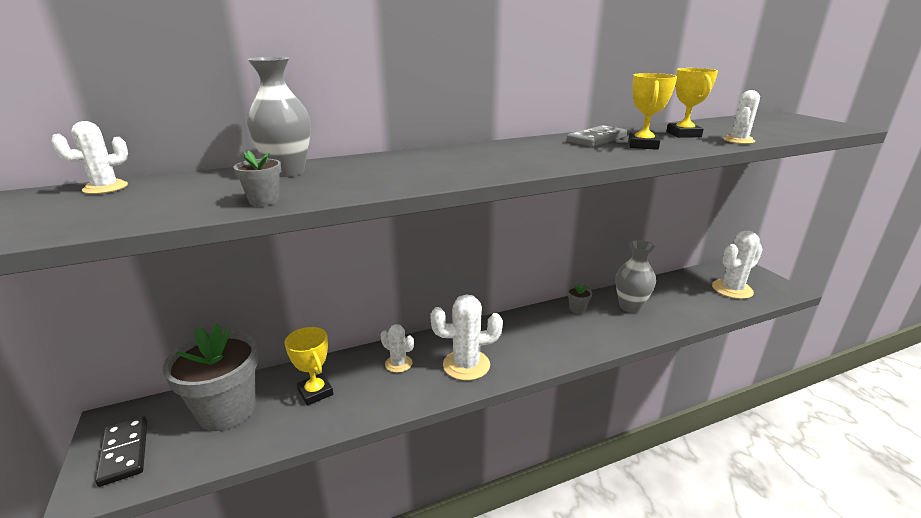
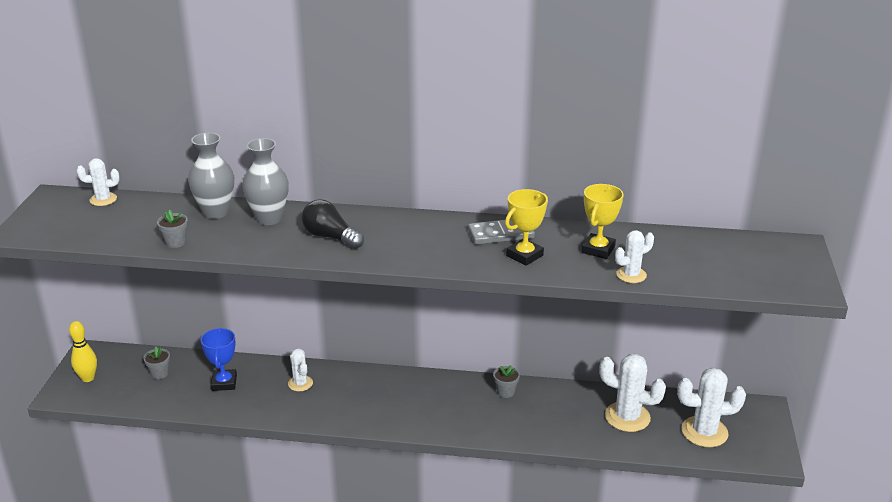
camera: 30 degrees right, 5 degrees up
black domino [95,416,147,487] -> yellow bowling pin [69,321,97,382]
grey flower pot [163,323,258,431] -> grey flower pot [143,347,170,379], size x0.40
yellow trophy [284,327,333,406] -> blue trophy [201,328,237,391]
white cactus [430,294,503,381] -> white cactus moved to [599,354,666,432]
grey vase [615,240,656,313] -> grey vase moved to [242,138,289,225]
none -> black light bulb [302,199,364,249]

